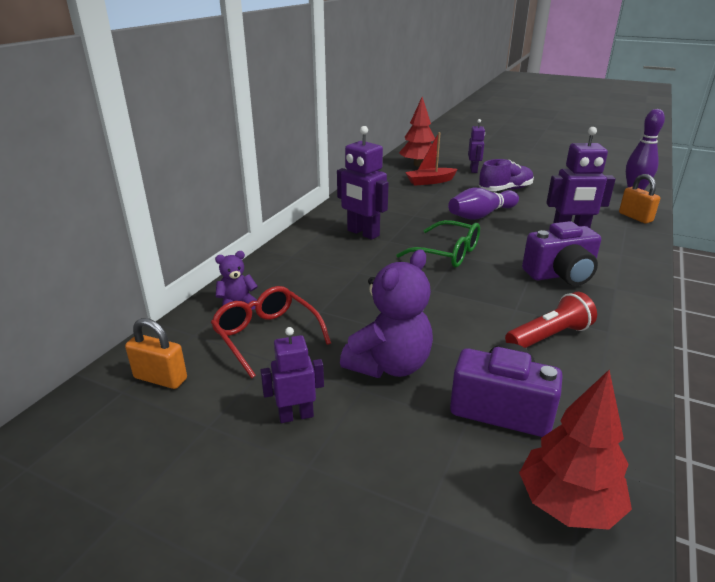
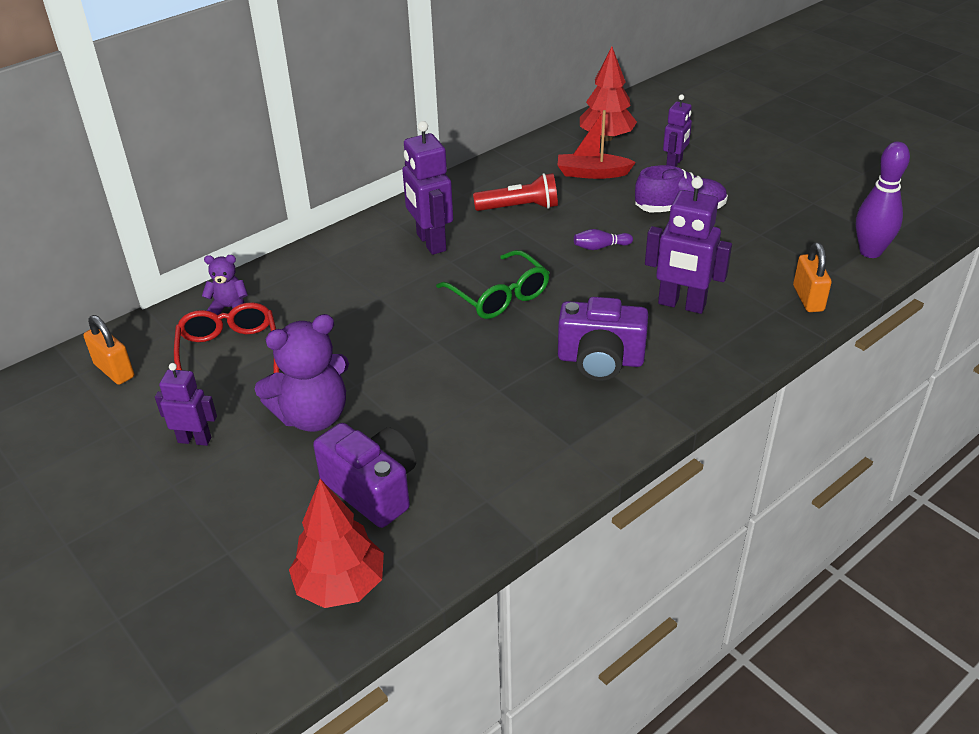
camera: 25 degrees right, 10 degrees up
purple bowling pin [448,188,519,220] -> purple bowling pin [574,229,633,250], size x0.50
red flashlight [505,292,597,348] -> red flashlight moved to [473,173,558,211]

